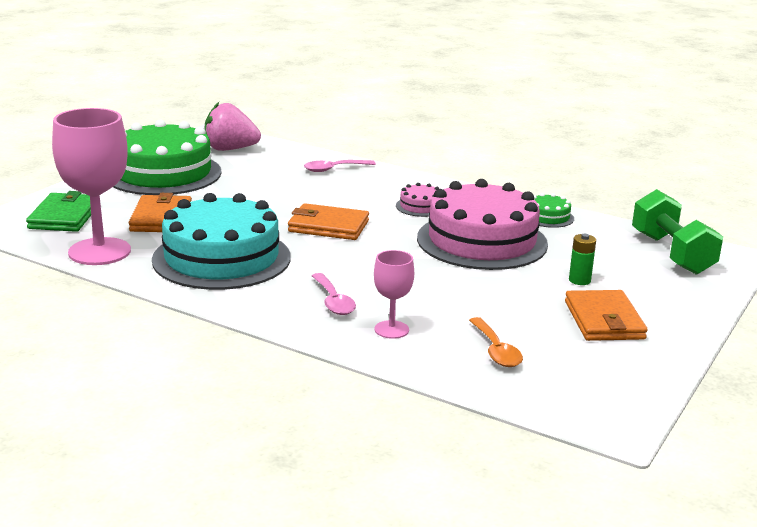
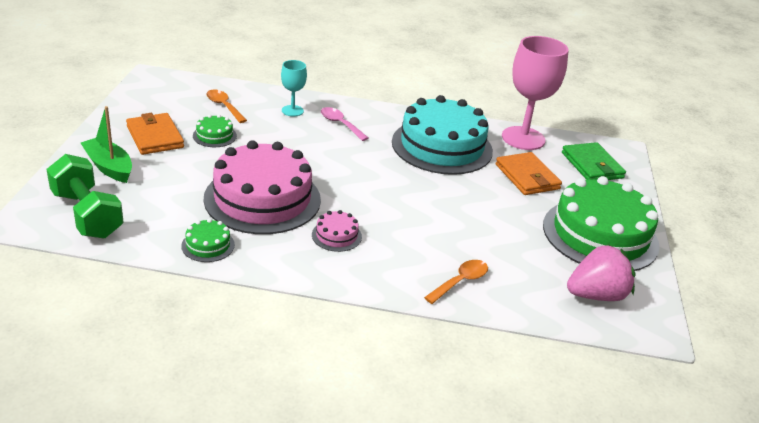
camera: 155 degrees right, 10 degrees up
orange wallet [288,203,369,240] -> none
pink spoon [304,160,376,172] -> orange spoon [424,260,488,304]
pink goblet [374,250,414,339] -> turquoise goblet [281,60,307,116]
green battery [569,234,596,285] -> none
none -> green boat [81,106,132,183]
none -> green cake [193,115,237,147]

